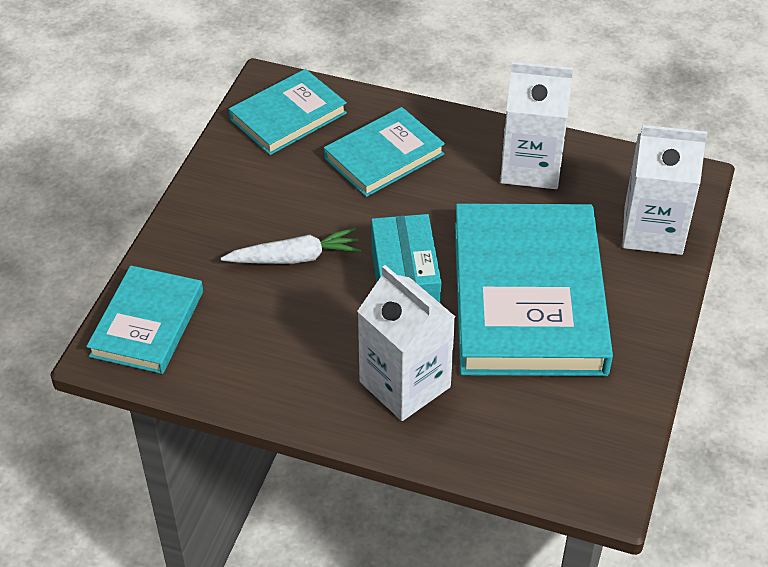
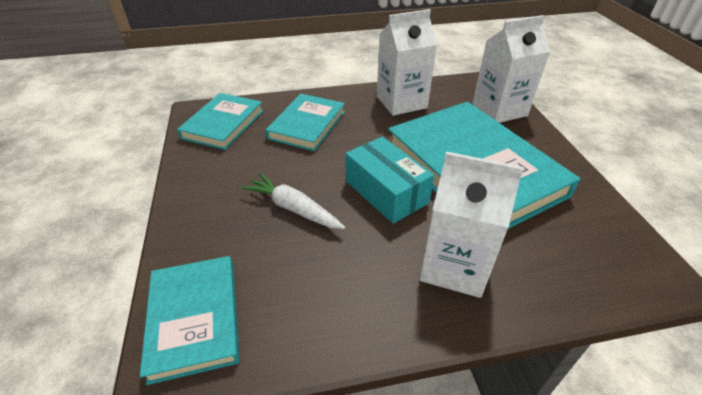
camera: 30 degrees left, 5 degrees down
white carrot [221,228,361,264] -> white carrot turned 105 degrees counterclockwise [241,173,345,229]

